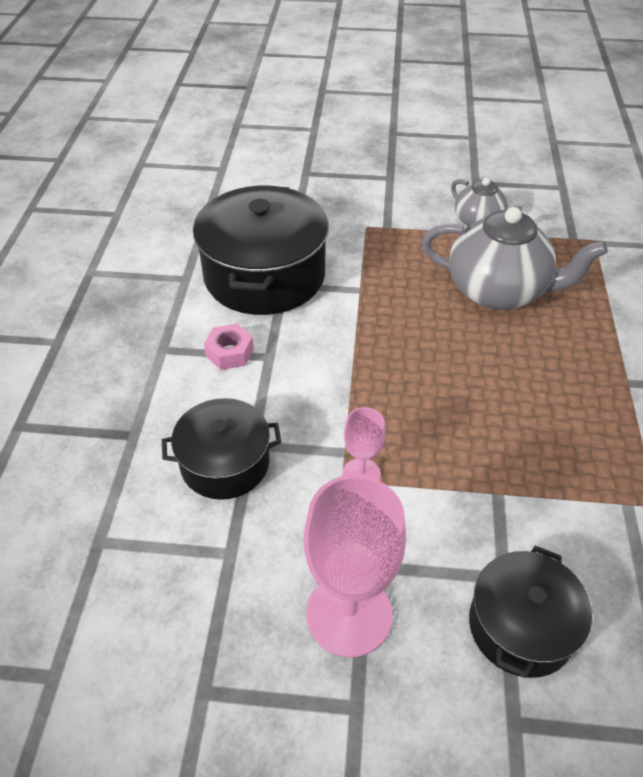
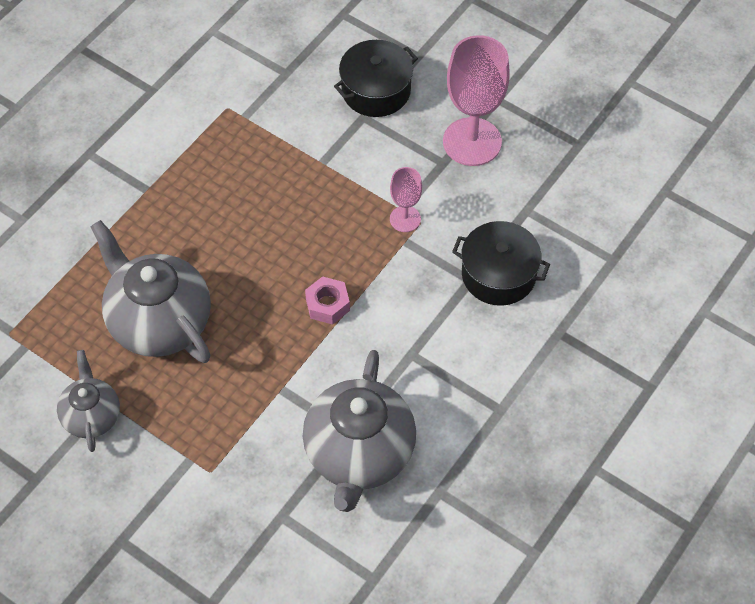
camera: 150 degrees left, 10 degrees up
black pot [193,185,329,315] -> grey teapot [303,350,416,512]
pink nut [204,324,254,370] -> pink nut moved to [305,276,350,325]

